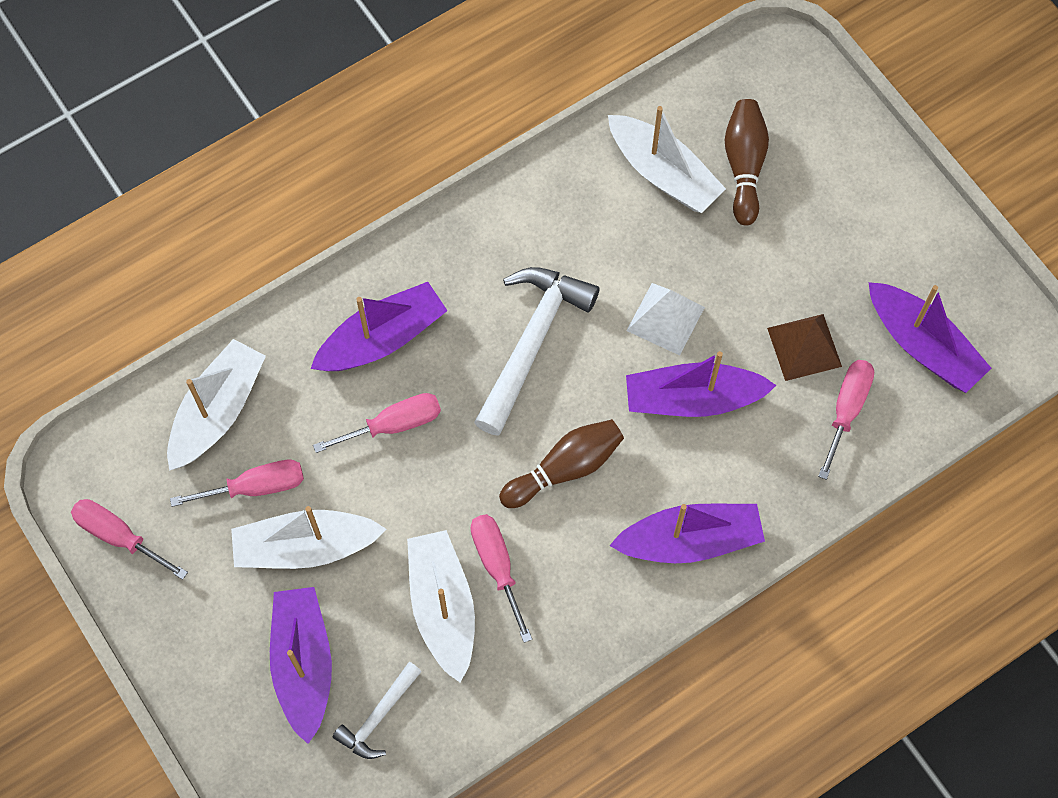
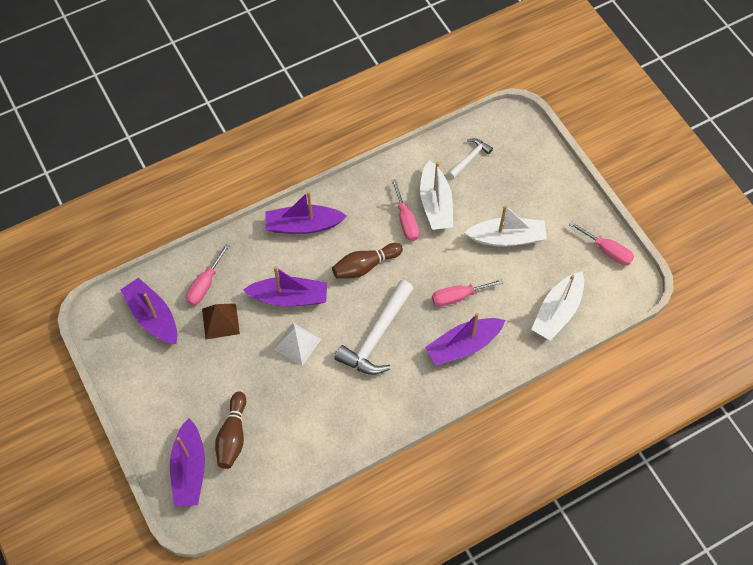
camera: 175 degrees left, 5 degrees down
pink screwdriver [170,460,304,507] -> none
purple boat [270,587,332,744] -> purple boat moved to [170,418,205,506]
white boat [608,106,726,213] -> none

